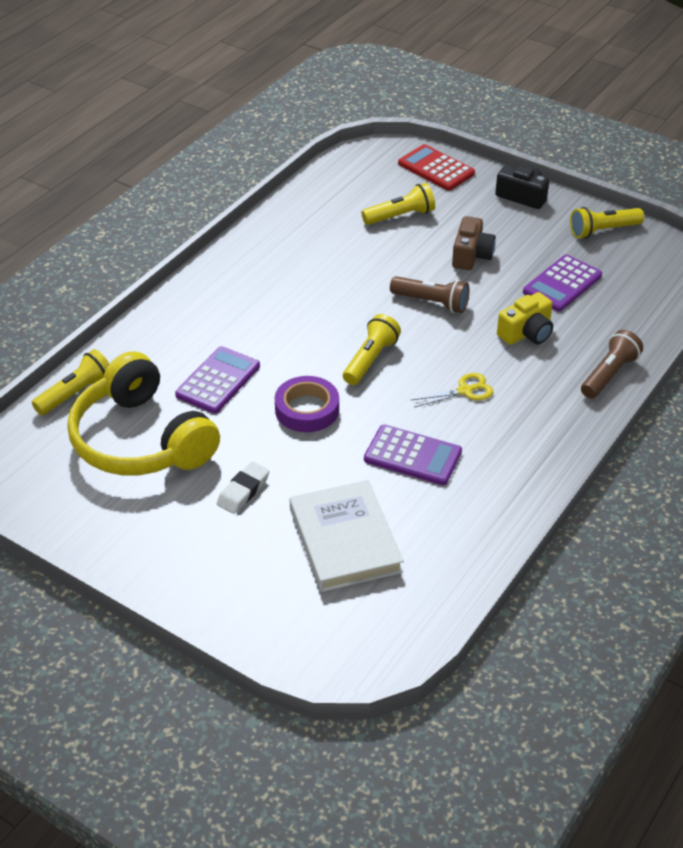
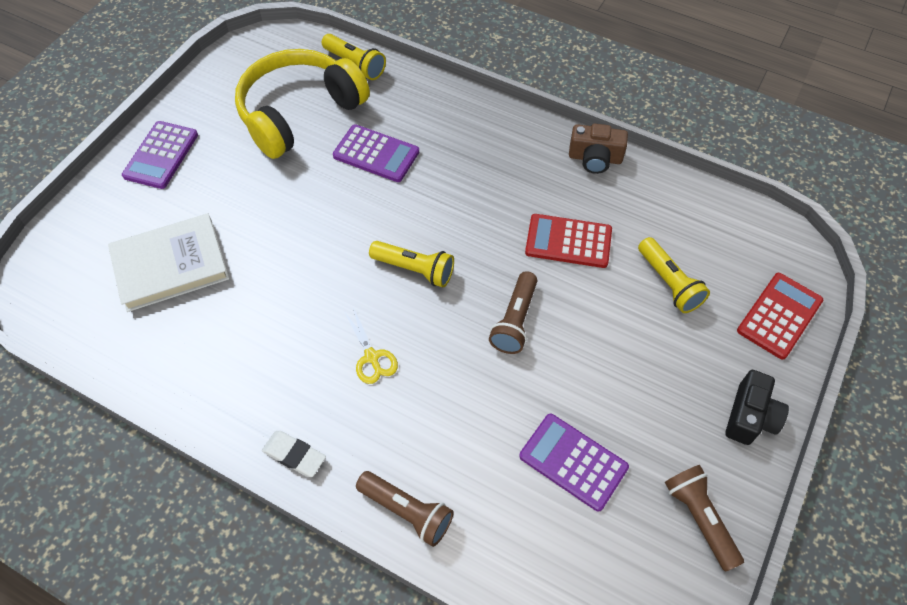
camera: 85 degrees right, 15 degrees up
white eraser [217,462,270,514] -> white eraser moved to [262,431,326,477]
purple tape [275,376,339,432] -> none
purple calculator [364,424,462,485] -> purple calculator moved to [122,121,198,189]
brown camera [452,216,496,270] -> brown camera moved to [569,124,628,174]
yellow camera [497,292,553,345] -> none
yellow flashlight [570,207,644,239] -> brown flashlight [665,465,744,572]
none -> red calculator [525,214,612,268]

